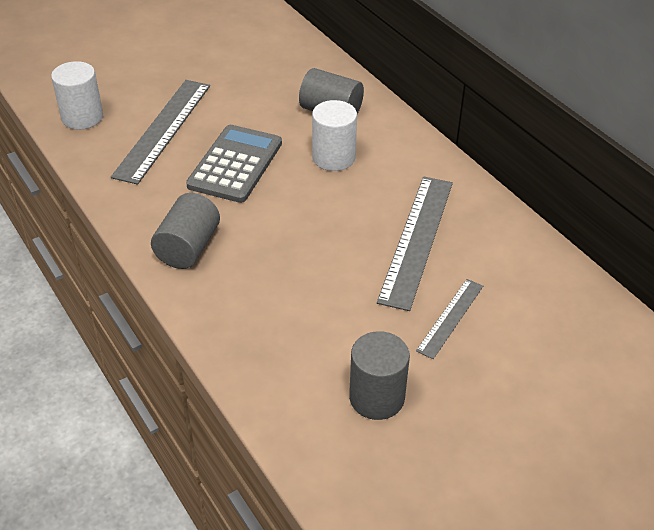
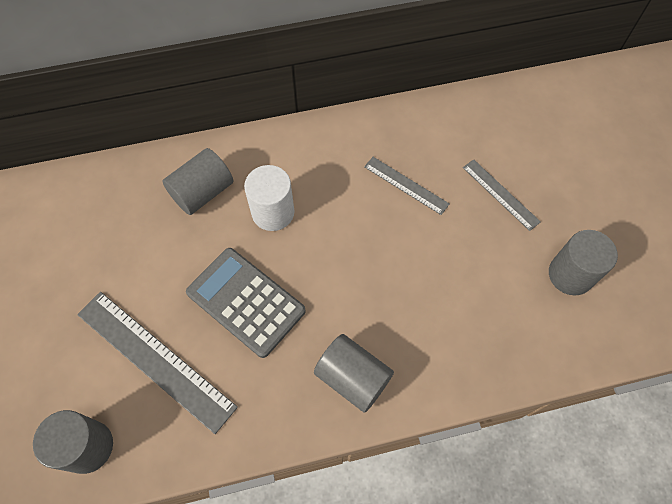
camera: 70 degrees left, 20 degrees up
white cylinder [51,61,103,130] -> grey cylinder [33,410,113,474]
grey ruler [377,177,453,311] -> grey ruler [364,157,450,215], size x0.55

